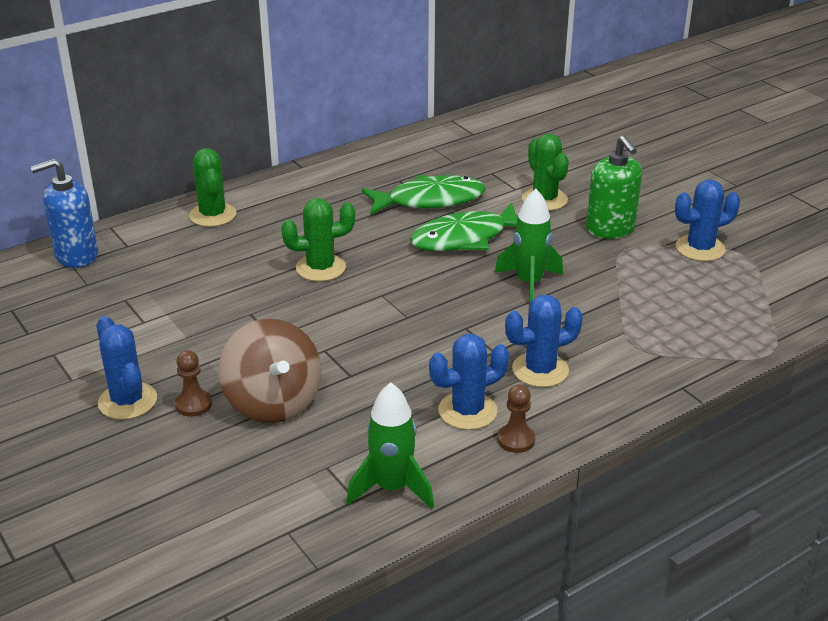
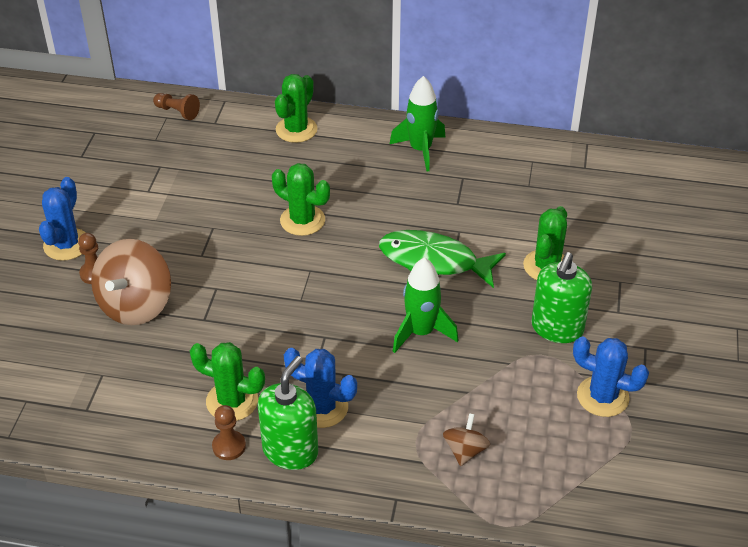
camera: 45 degrees right, 10 degrees up
blue soap dispenser [31,159,98,268] -> brown pawn [153,93,200,120]
green rocket [347,382,434,509] -> green rocket moved to [390,76,446,172]
green fish [361,175,485,215] -> none
blue cactus [429,334,509,430] -> green cactus [190,342,265,421]
none -> green soap dispenser [258,356,318,470]
none -> brown spinning top [443,413,490,466]

